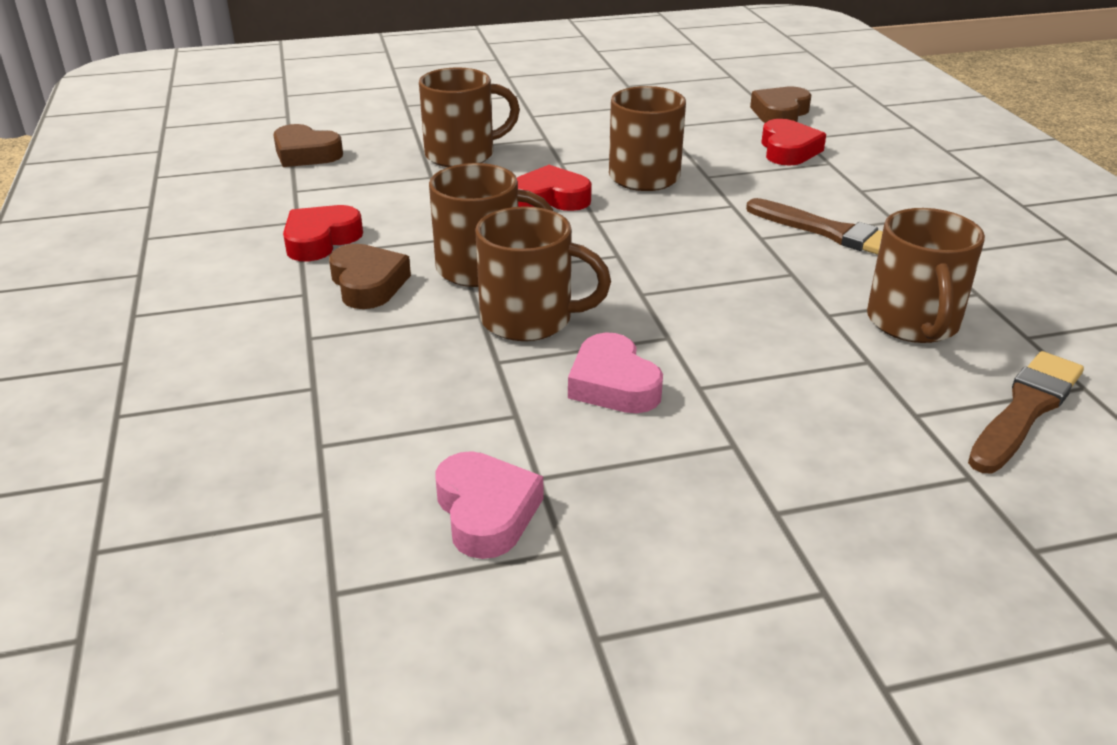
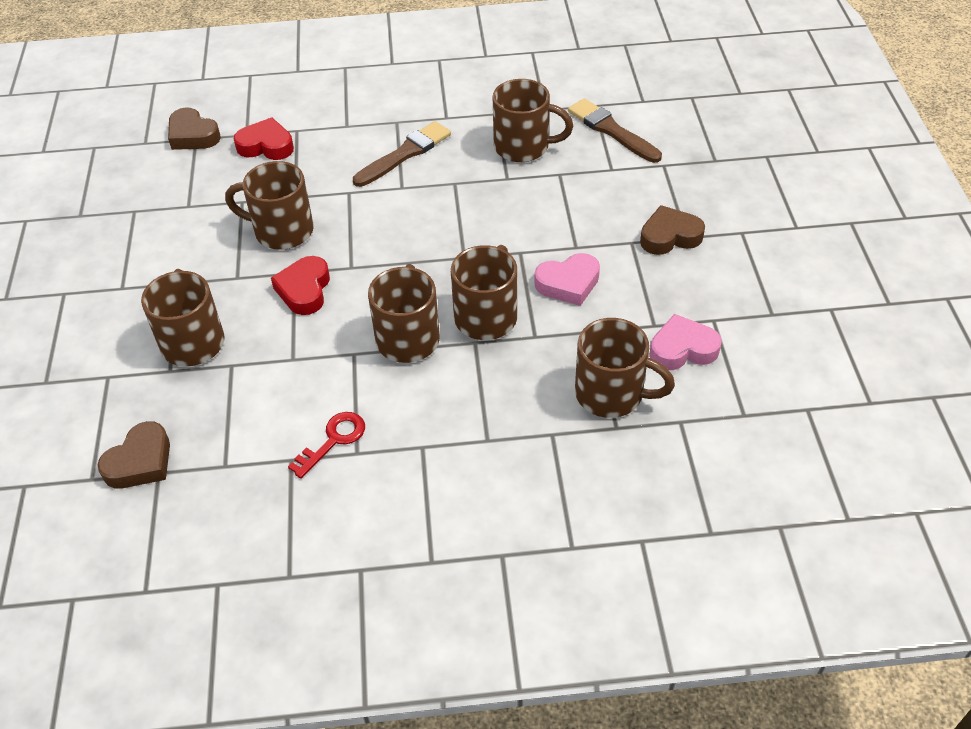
camera: 80 degrees left, 15 degrees up
red heart [283,205,363,261] -> red key [288,412,365,479]
brown heart [329,244,411,309] -> brown heart moved to [640,205,705,255]
none -> brown mug [575,318,675,418]

